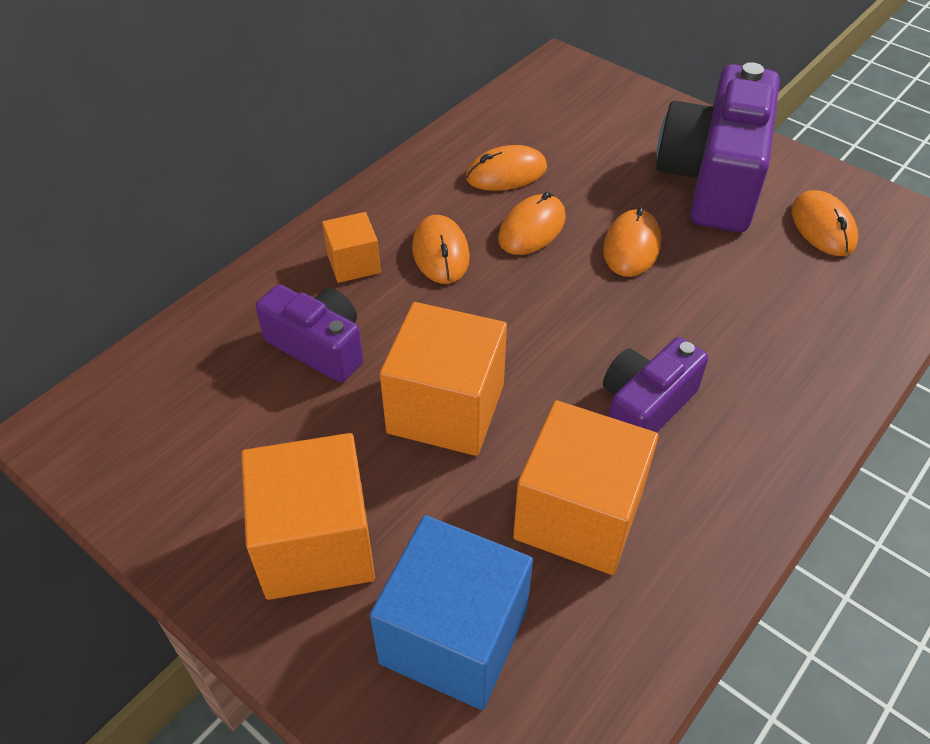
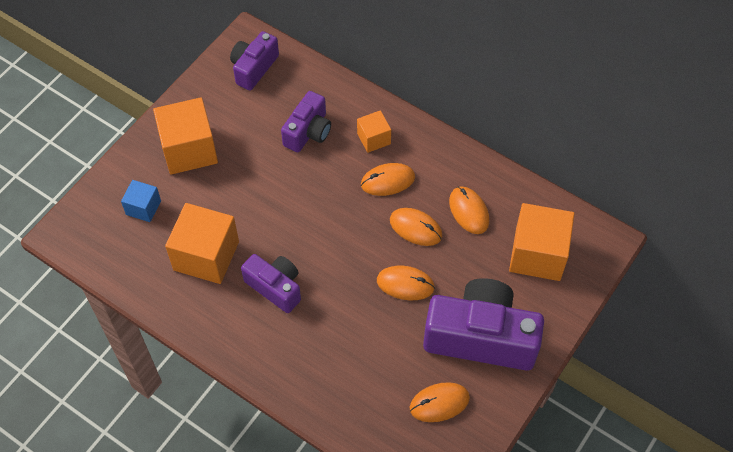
camera: 85 degrees right, 10 degrees up
blue cube [370,515,533,710] -> blue cube [121,180,161,222], size x0.54
orange cube [380,302,507,456] -> orange cube moved to [509,203,574,281]
none -> purple camera [230,31,279,90]

